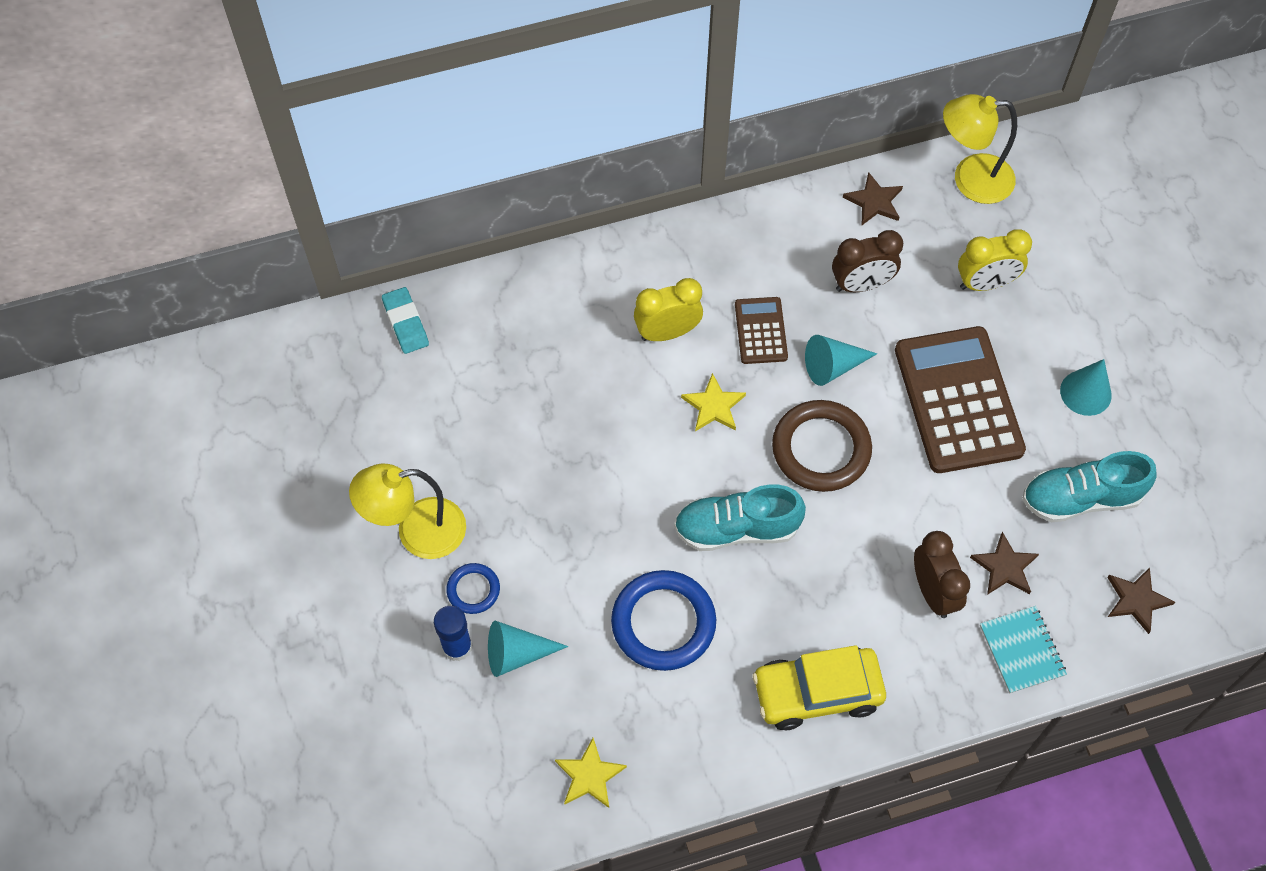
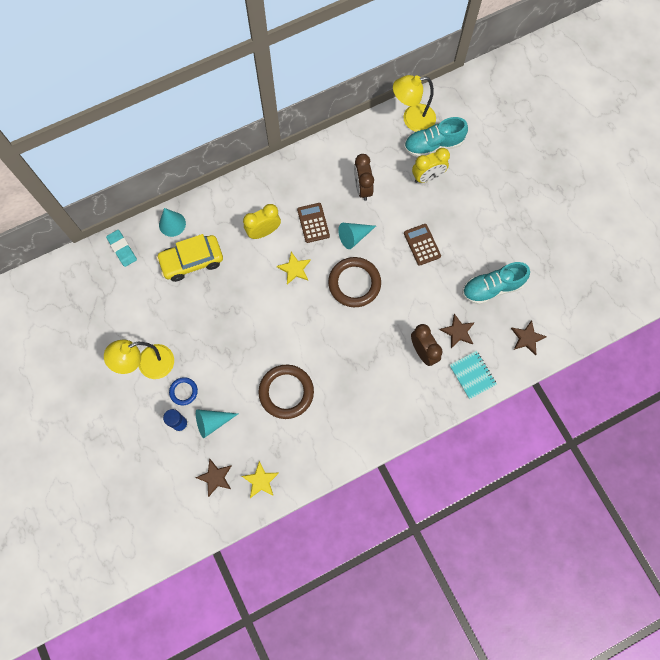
camera: 10 degrees left, 10 degrees up
blue ring [611,570,716,671] -> brown ring [258,365,314,419]
turquoise shoe [674,484,806,551] -> turquoise shoe moved to [404,117,468,157]
yellow car [752,645,886,730] -> yellow car moved to [156,234,223,282]
brown clock [832,230,903,292] -> brown clock turned 105 degrees clockwise [354,154,374,201]
brown star [843,172,903,225] -> brown star moved to [195,458,232,497]
brown calculator [895,326,1026,473] -> brown calculator [404,224,441,266], size x0.50
turquoise cone [1060,359,1112,416] -> turquoise cone moved to [159,208,186,237]

